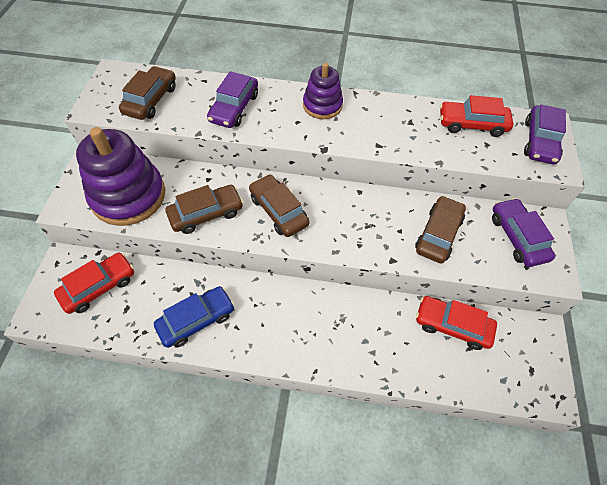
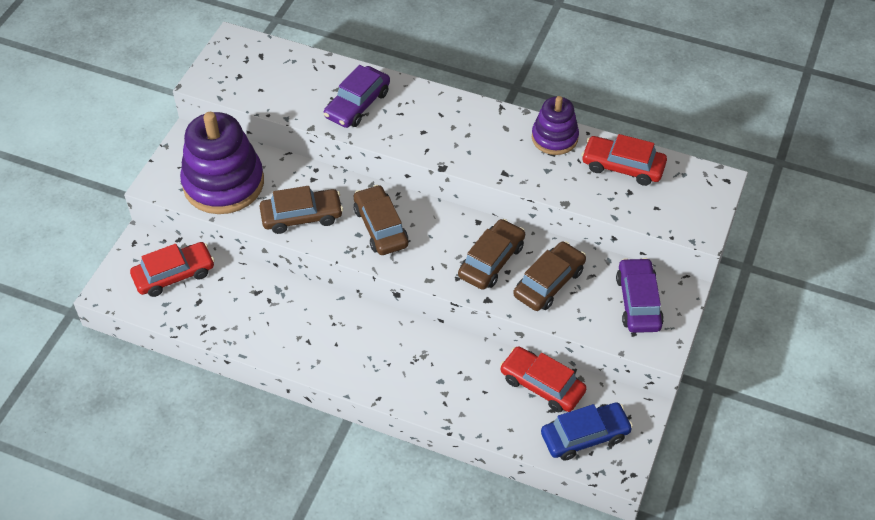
camera: 15 degrees right, 5 degrees down
brown car [119,66,176,120] -> brown car moved to [458,219,525,290]
blue car [154,286,235,348] -> blue car moved to [541,403,633,460]
purple stacking toy [303,63,343,119] -> purple stacking toy moved to [532,96,579,155]
purple car [524,105,566,164] -> none

